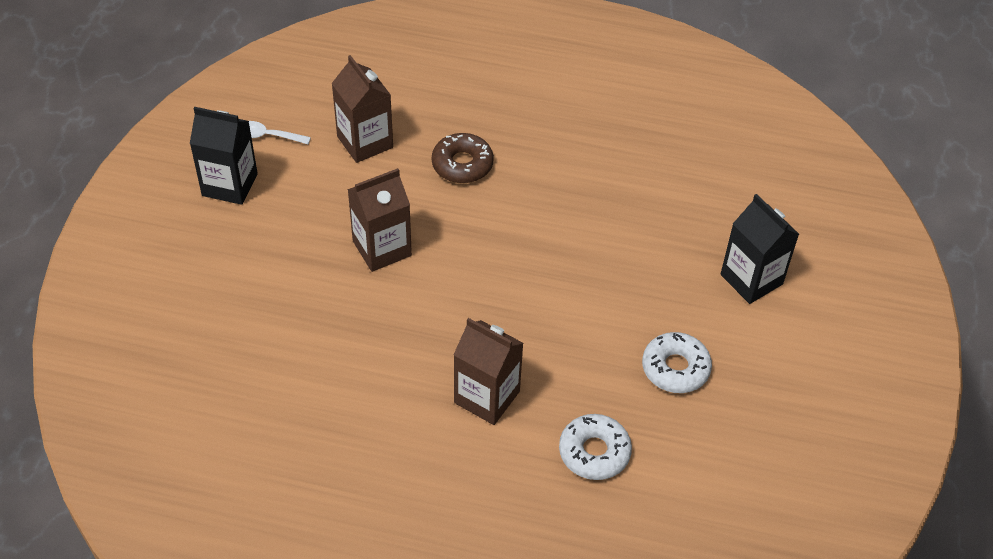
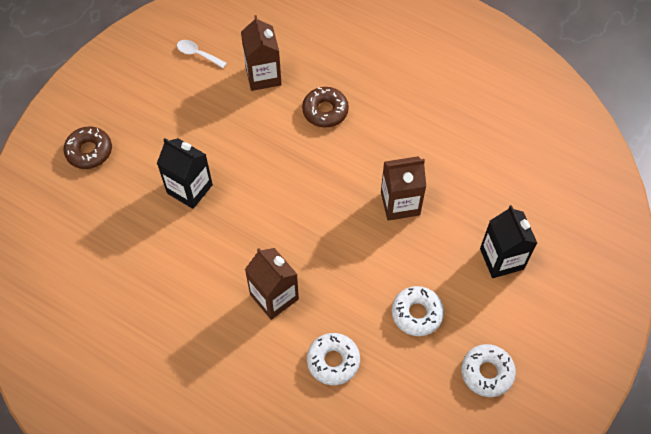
camera: 20 degrees right, 10 degrees up
black carton [190,107,258,205] -> black carton moved to [157,138,213,209]
brown carton [347,168,412,272] -> brown carton moved to [381,156,426,221]
none -> brown donut [64,126,112,169]
none -> white donut [461,344,516,397]

